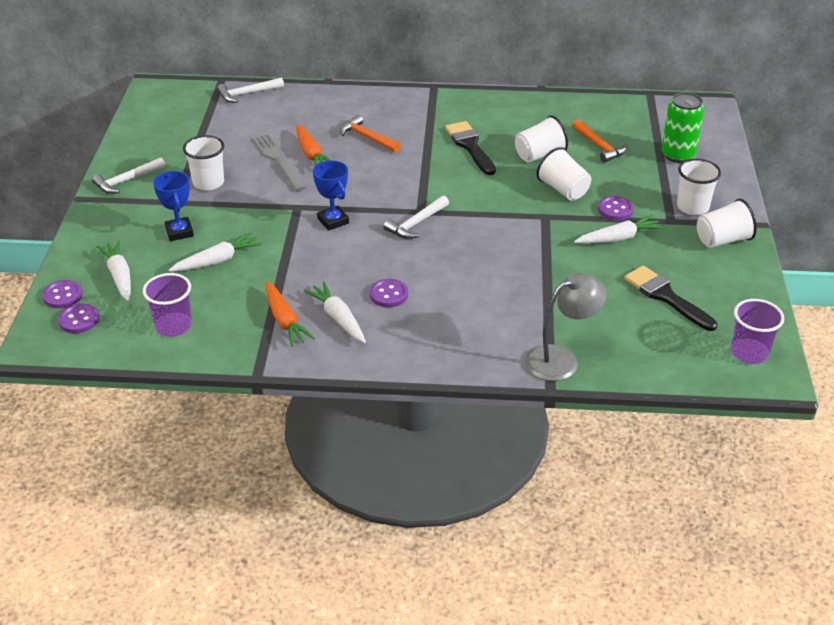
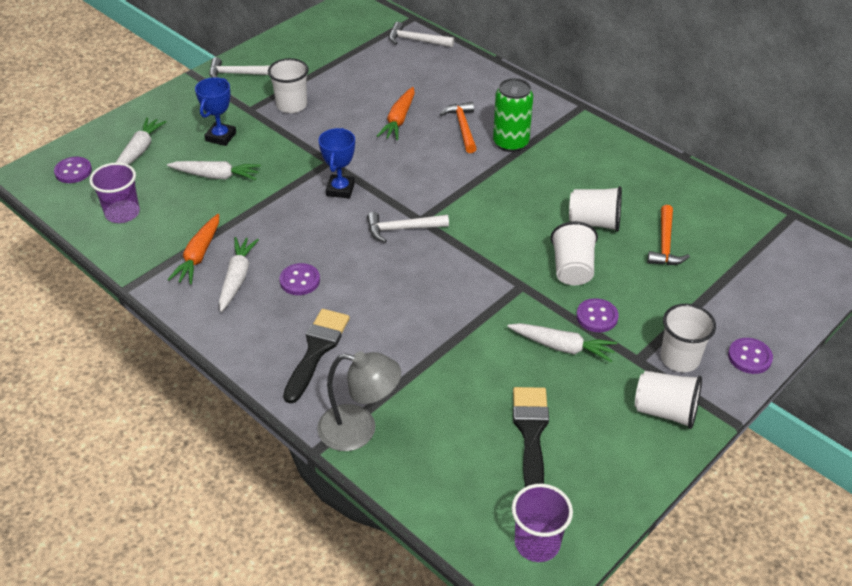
camera: 40 degrees right, 5 degrees up
purple button [42,280,83,308] -> purple button moved to [728,338,773,374]
grey fork [252,134,306,191] -> none
black brush [445,121,496,175] -> black brush moved to [283,309,350,404]
green can [661,92,704,163] -> green can moved to [493,78,533,152]

